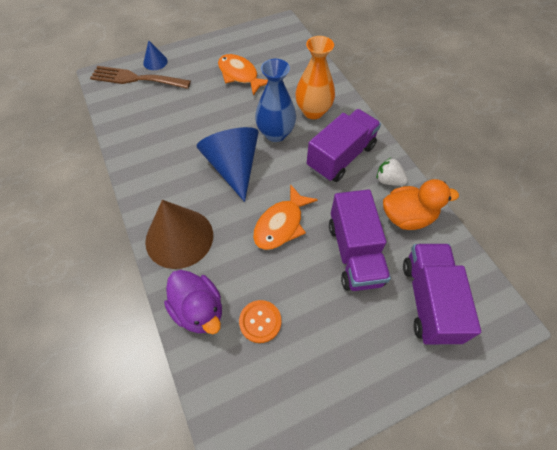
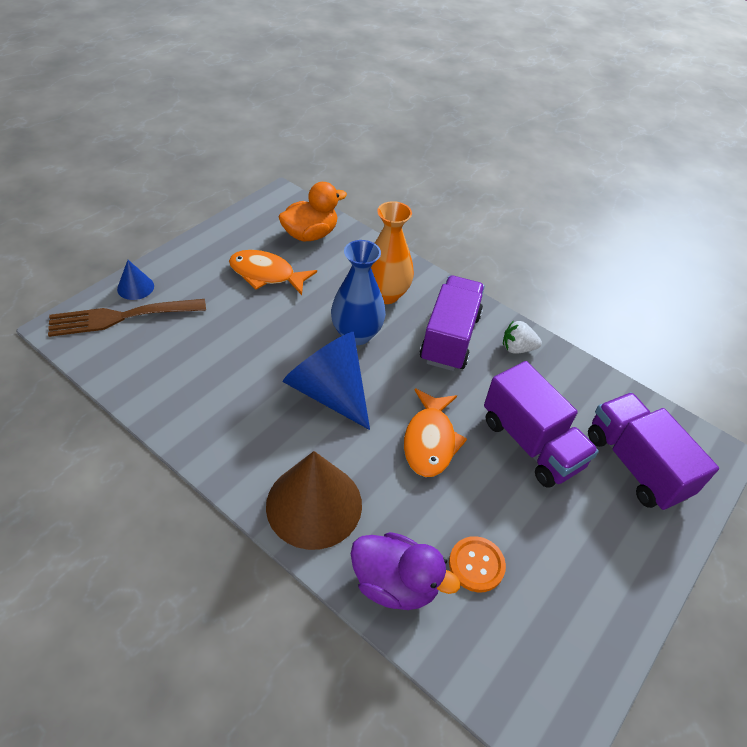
camera: 30 degrees left, 10 degrees down
orange duck [383,179,459,230] -> orange duck moved to [278,182,347,241]

